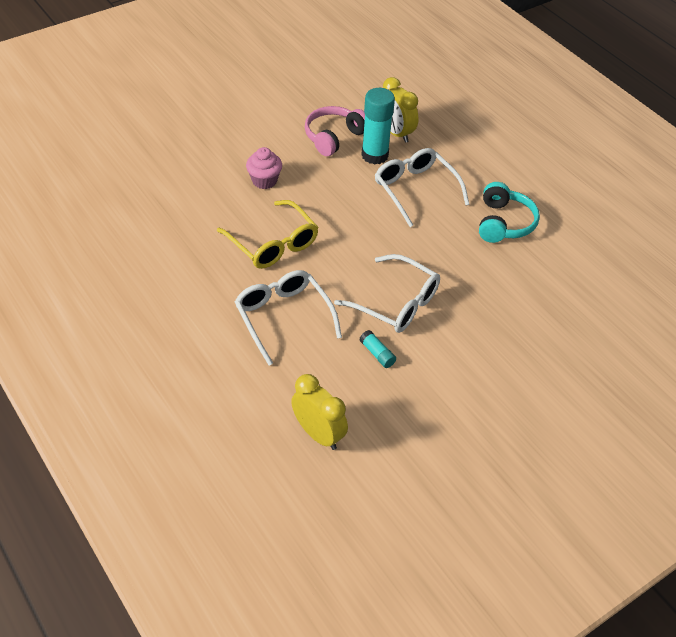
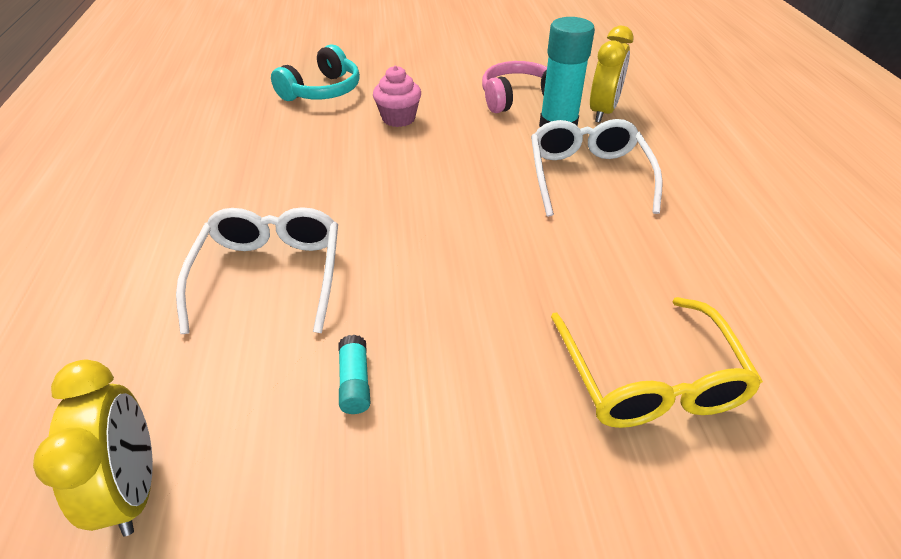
camera: 30 degrees right, 5 degrees down
yellow glasses [217,200,319,269] -> yellow glasses moved to [551,297,763,428]
white glasses [334,254,440,333] -> none
yellow clock [383,77,419,143] -> yellow clock turned 150 degrees counterclockwise [590,26,634,123]
turquoise headphones [479,182,540,243] -> turquoise headphones moved to [271,44,360,101]

